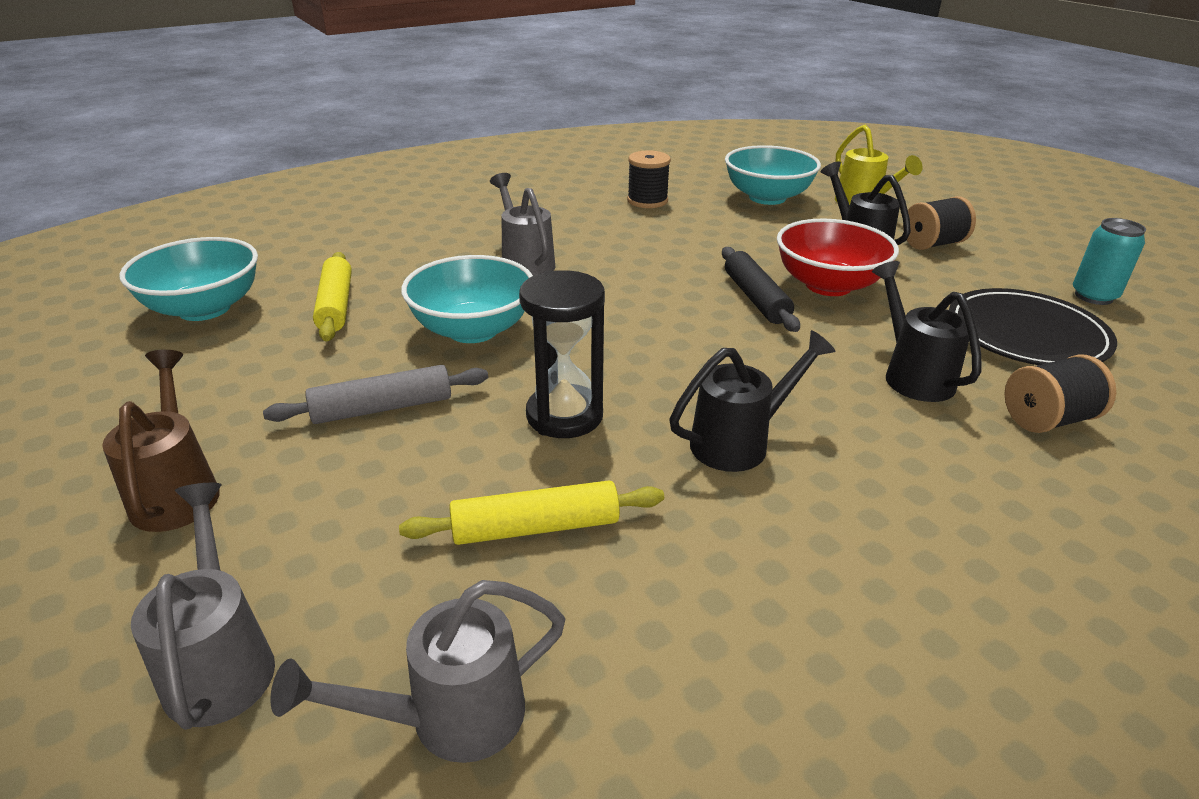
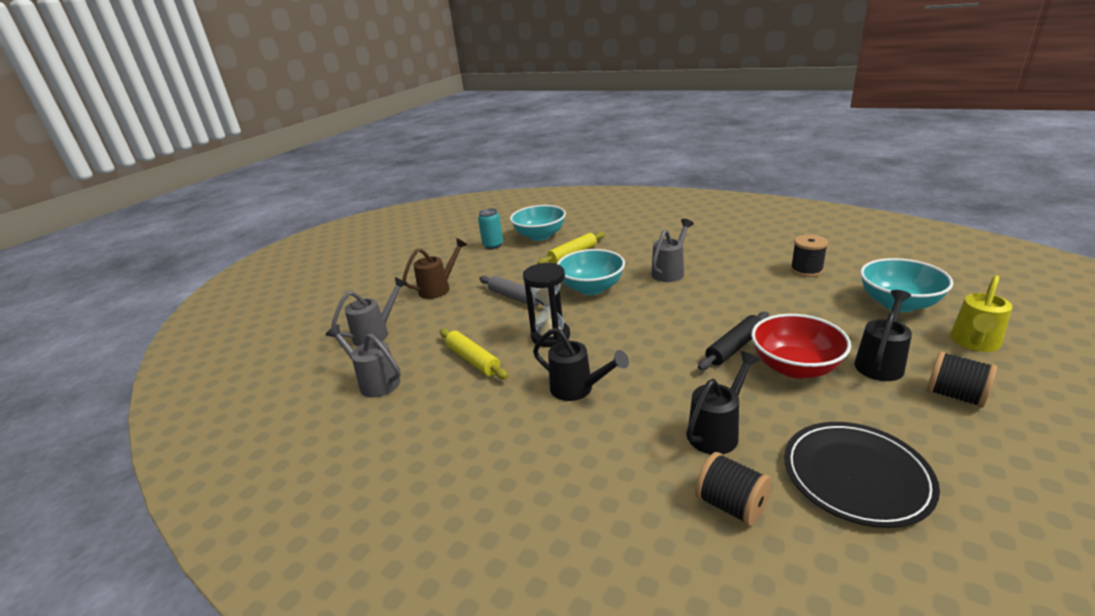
camera: 65 degrees right, 5 degrees down
turquoise can [1073,218,1146,305] -> turquoise can moved to [478,208,503,249]

